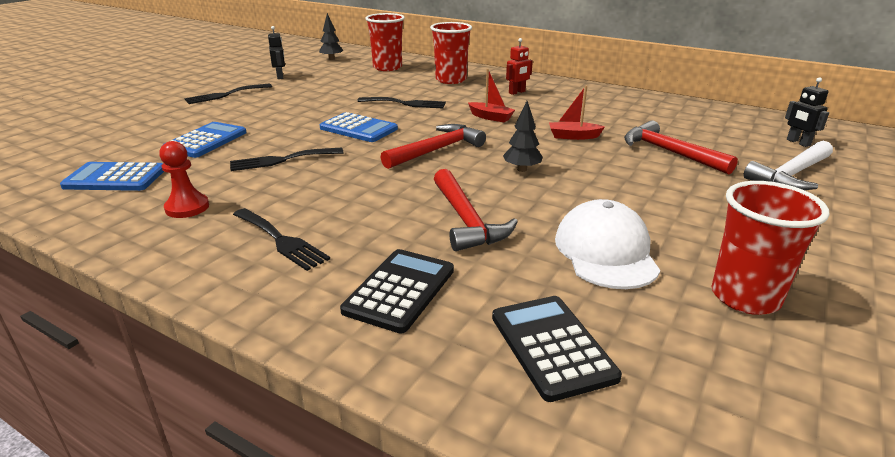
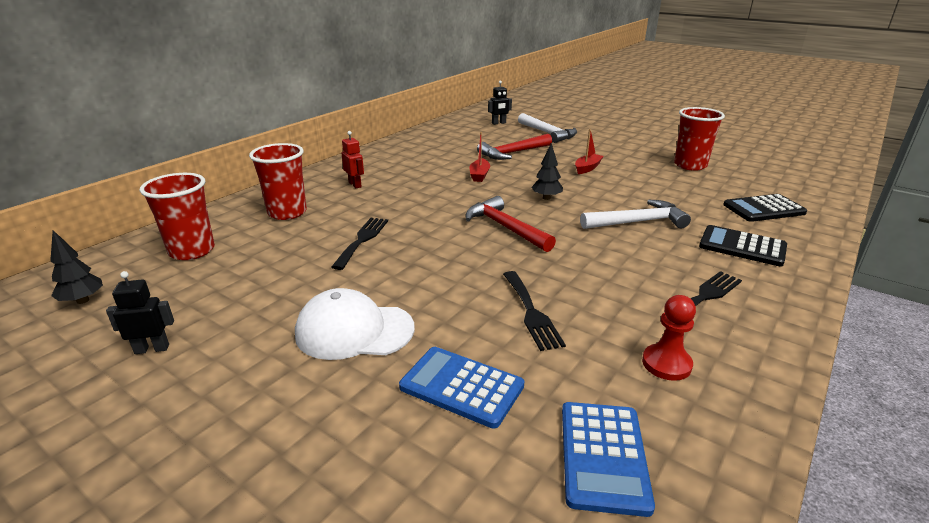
camera: 85 degrees left, 0 degrees up
black fork [184,83,272,104] -> none
blue calculator [320,112,398,142] -> none
red hammer [434,169,518,251] -> white hammer [580,200,691,229]
red boat [468,69,515,122] -> red boat moved to [575,129,604,174]
white cap [555,199,661,289] -> white cap moved to [295,288,415,360]

